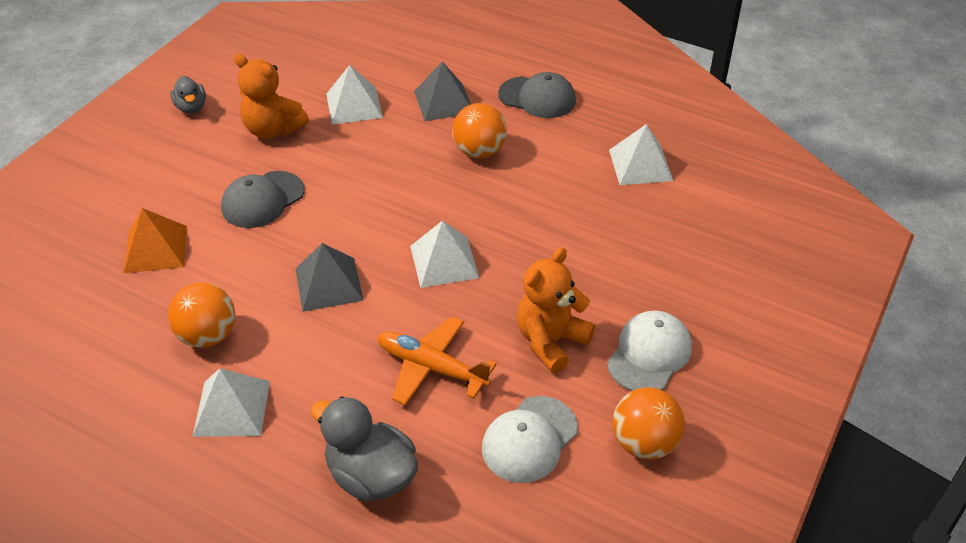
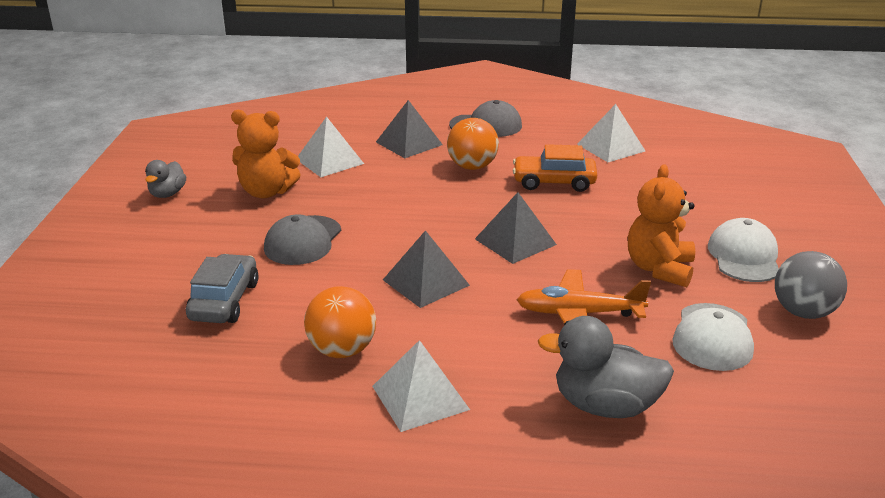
camera: 25 degrees left, 15 degrees down
orange pyramid [124,208,187,273] -> grey car [186,254,259,323]
grey duck [170,76,206,114] -> grey duck turned 60 degrees clockwise [145,160,186,198]
white pyramid [410,220,479,288] -> grey pyramid [475,192,557,264]
orange ball [612,387,685,459] -> grey ball [775,251,847,319]
none -> orange car [513,144,597,192]

